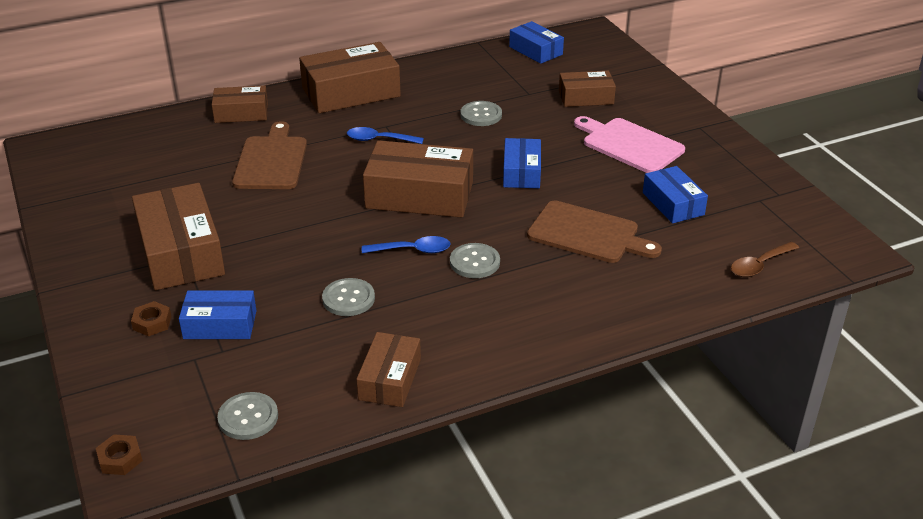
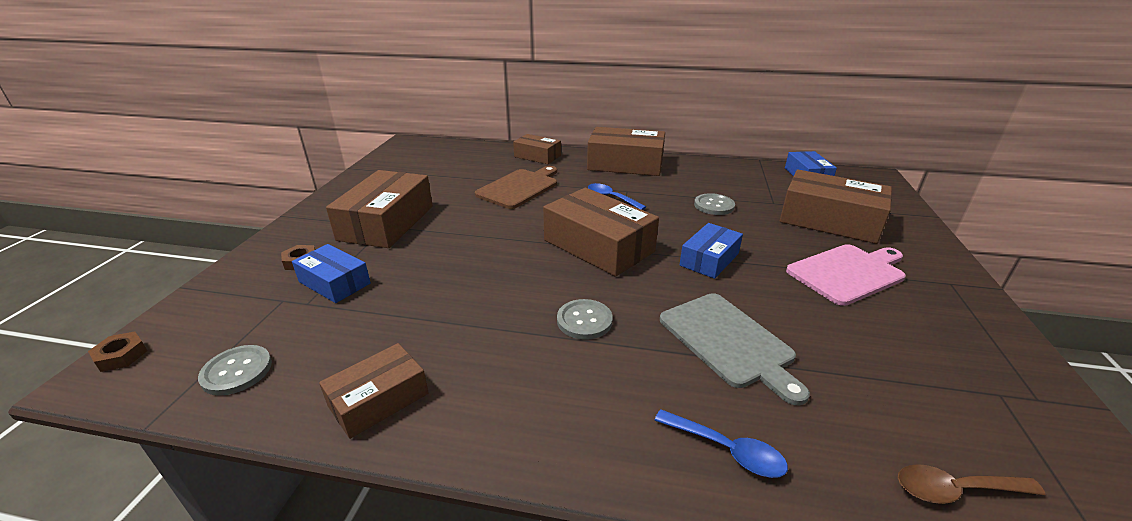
camera: 35 degrees right, 5 degrees down
grey button [322,278,375,316] -> none
blue spoon [362,236,451,253] -> blue spoon moved to [654,409,788,478]
brown cutting board [527,201,662,263] -> grey cutting board [660,293,810,406]
brown box [559,70,616,107] -> brown box [780,169,892,244], size x1.72
pink cutting board [574,116,685,173] -> pink cutting board turned 75 degrees clockwise [786,244,906,306]
blue box [643,166,708,224] -> none

